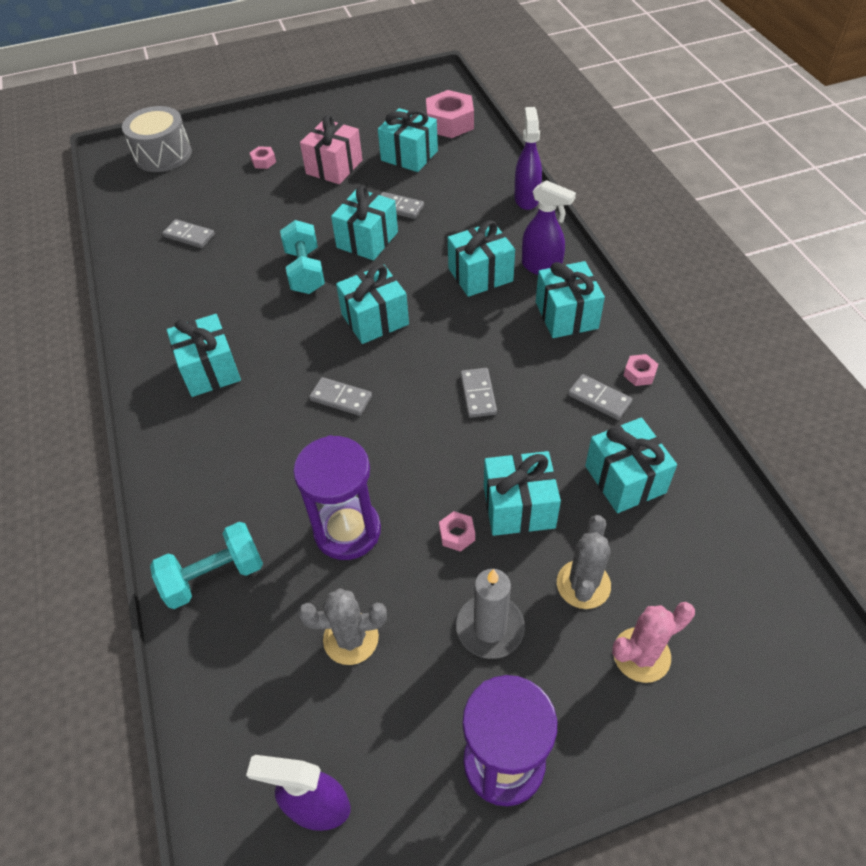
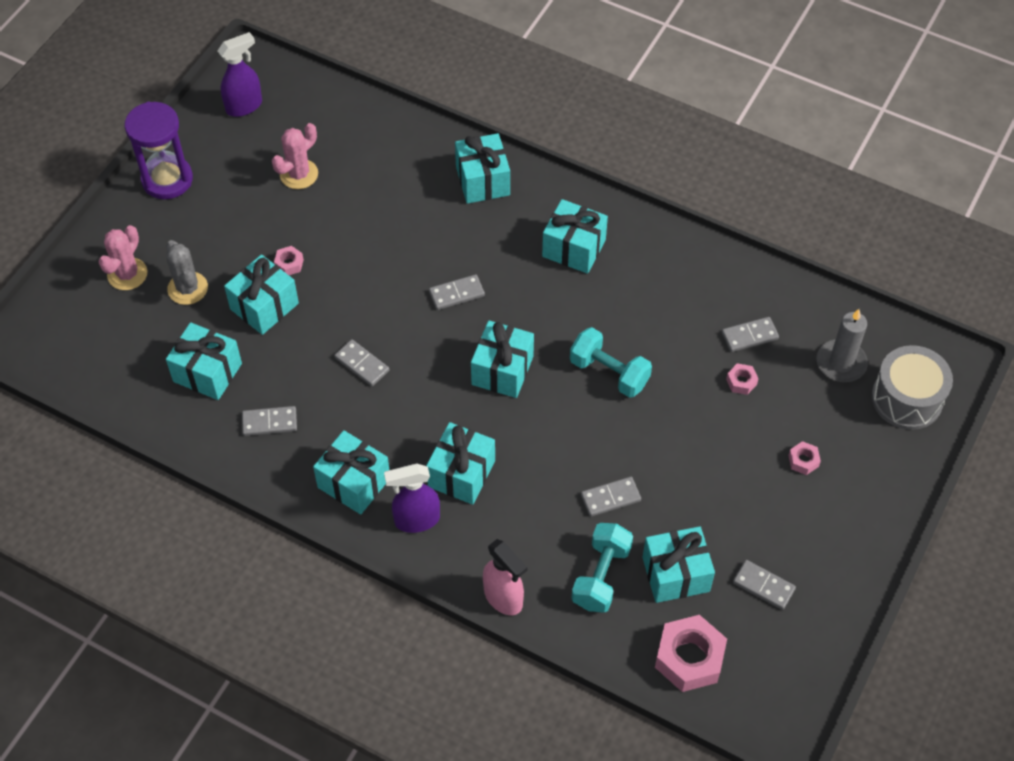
camera: 135 degrees right, 5 degrees up
turquoise dumbbell [150,522,263,609] -> turquoise dumbbell moved to [571,523,633,613]
purple hourglass [293,435,381,560] -> none
grey cactus [298,588,387,665] -> pink cactus [272,123,318,189]
pink gift [300,115,362,184] -> none
turquoise gift [331,185,398,260] -> turquoise gift moved to [455,133,510,204]
grey candle [456,569,525,659] -> grey candle moved to [816,309,868,382]
purple spray bottle [514,107,542,210] -> pink spray bottle [483,539,527,615]
pink nut [623,354,658,386] -> pink nut moved to [726,363,759,395]
none -> grey domino [733,560,796,610]

